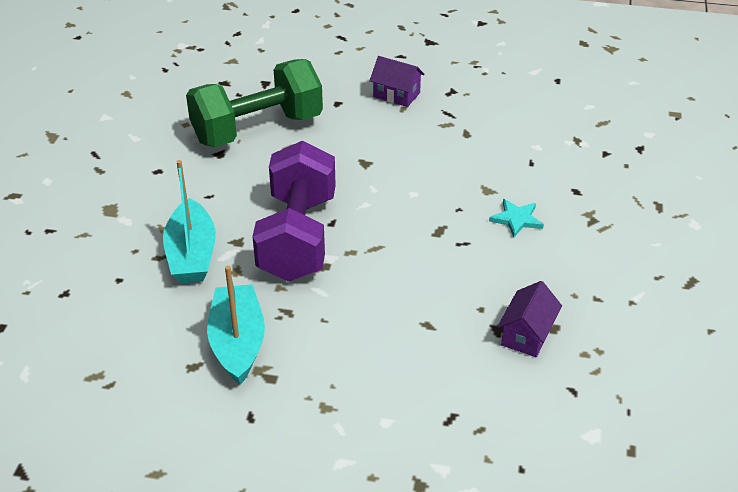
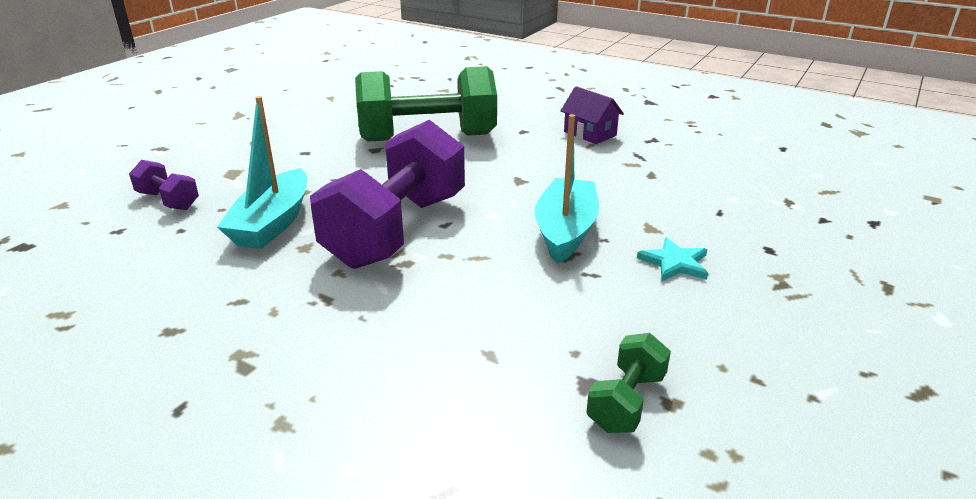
camera: 20 degrees right, 10 degrees down
turquoise boat [207,265,265,385] -> turquoise boat moved to [535,114,599,264]
purple house [497,281,562,357] -> green dumbbell [586,333,671,433]
none -> purple dumbbell [129,160,199,210]

